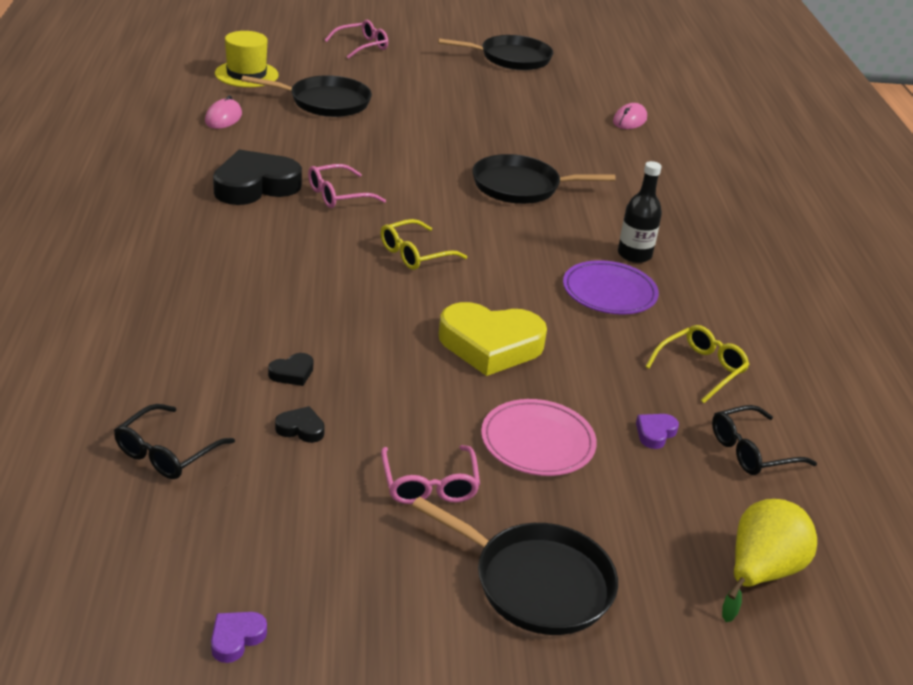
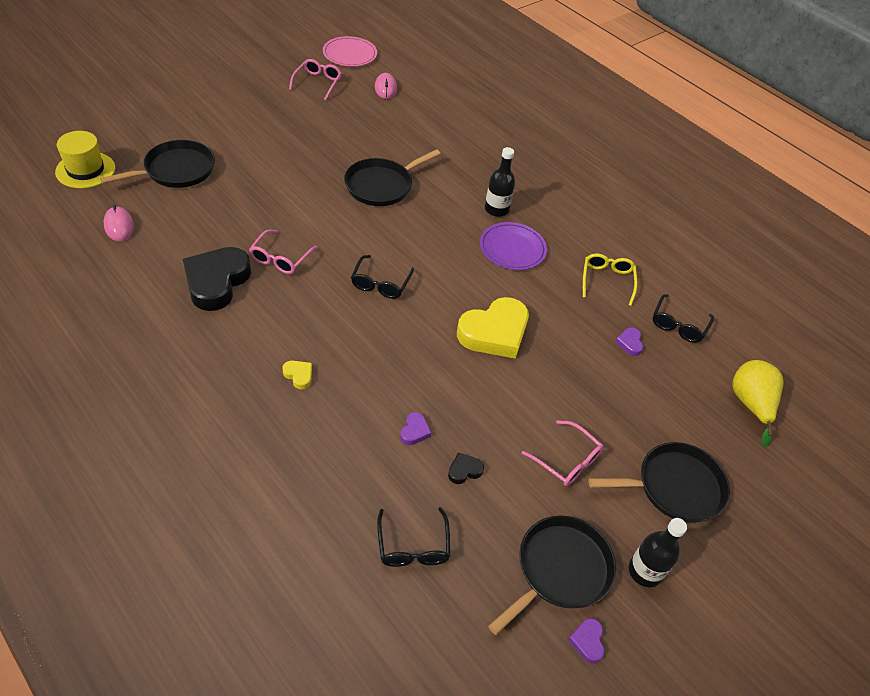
camera: 40 degrees left, 15 degrees up
black heart [268,353,313,386] -> purple heart [400,412,432,445]
pink glasses [325,20,388,59] -> pink glasses moved to [289,59,342,100]
yellow glasses [381,219,467,270] -> black glasses [351,255,414,299]
black pan [438,35,553,70] -> black pan moved to [488,515,616,635]
pink plate [481,399,597,476] -> pink plate moved to [323,36,377,67]
none -> yellow heart [283,361,312,389]
none -> black bottle [629,518,687,587]

